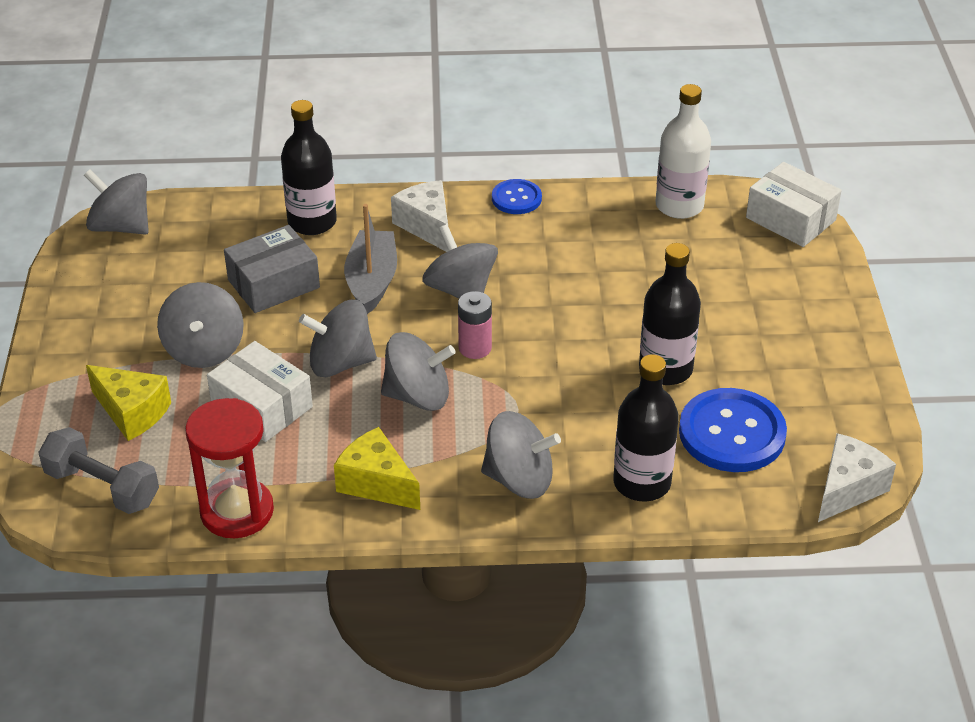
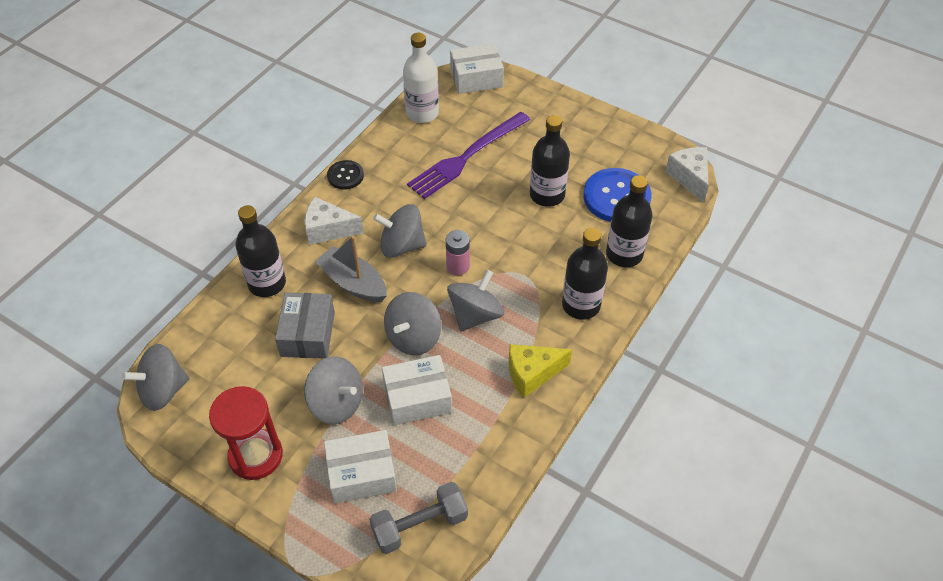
camera: 55 degrees left, 10 degrees up
yellow cheese [86,365,171,441] -> white box [324,430,397,503]
red hourglass [185,398,274,538] -> red hourglass moved to [209,386,283,480]
grey spinning top [481,411,561,499] -> black bottle [562,228,608,320]
blue button [492,179,542,214] -> black button [327,160,364,190]
none -> purple fork [407,112,530,199]

